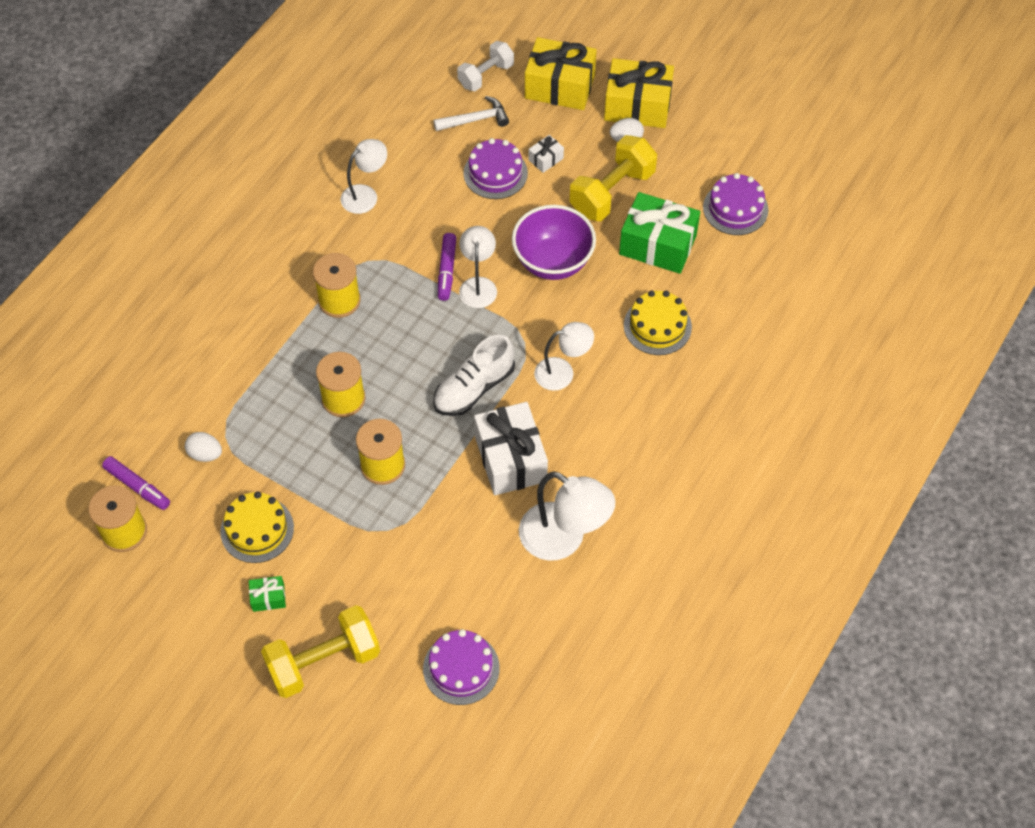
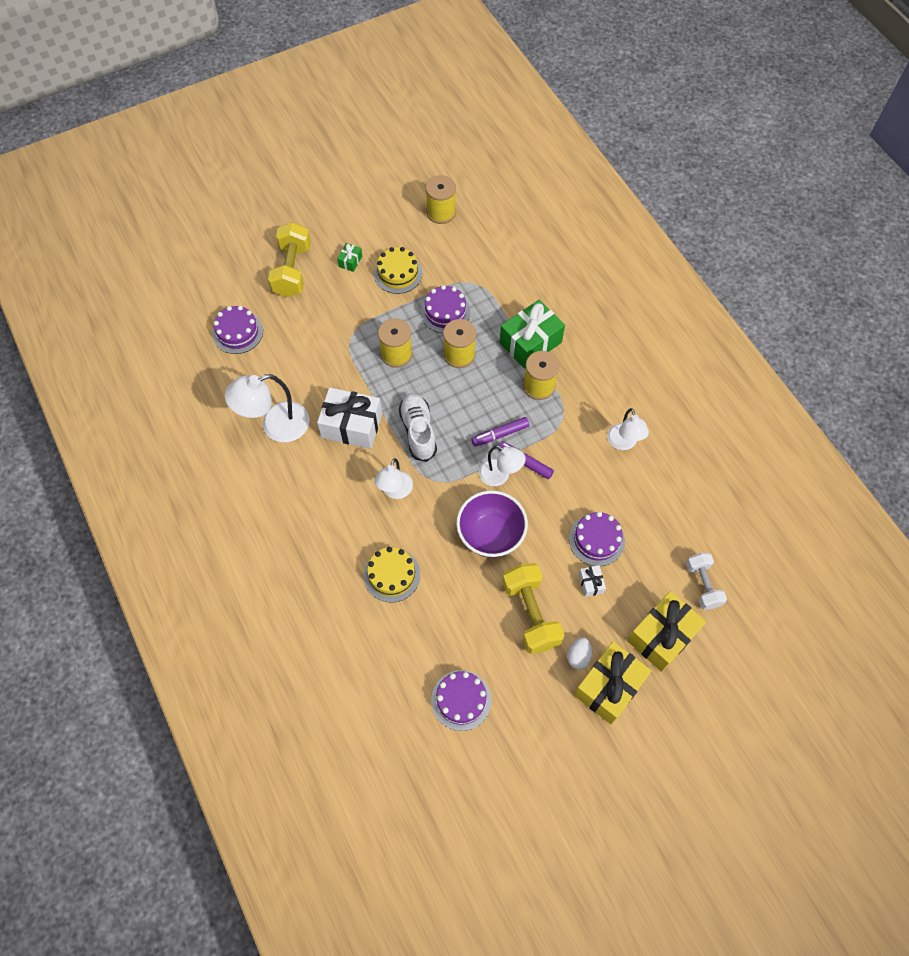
camera: 120 degrees right, 5 degrees up
purple marker [102,456,170,510] -> purple marker moved to [471,417,529,447]
white egg [185,432,222,462] -> none
white hammer [434,96,509,131] -> none
green gift [619,192,700,274] -> green gift moved to [499,300,565,369]
none -> purple cake [421,285,470,333]

